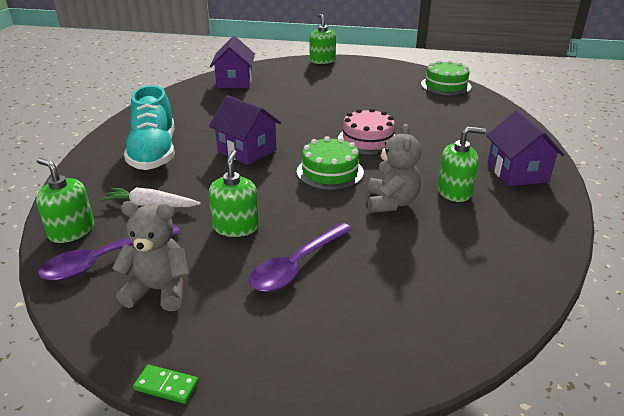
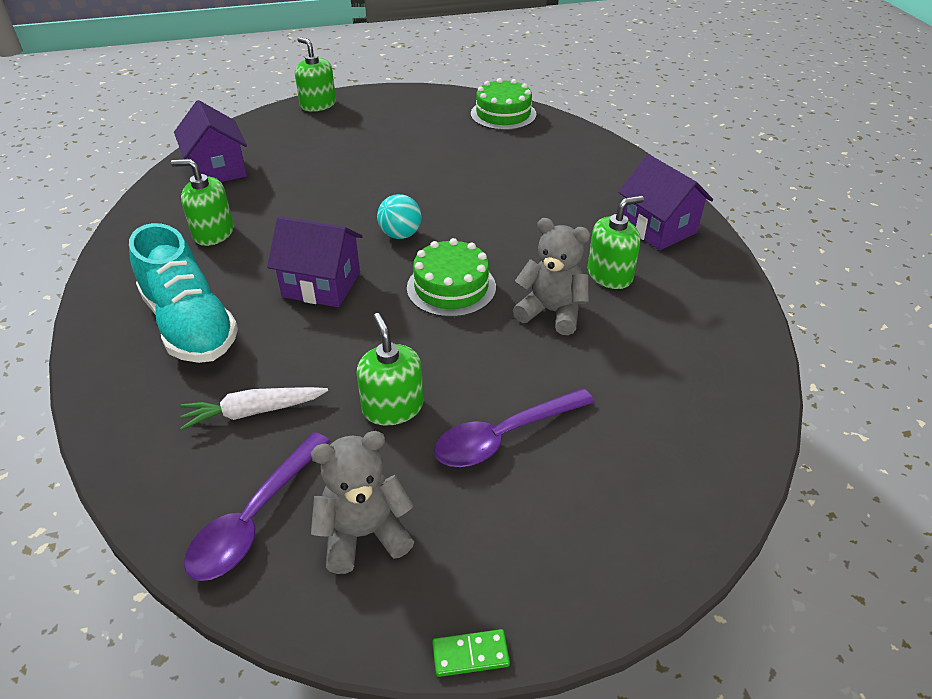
camera: 25 degrees left, 10 degrees up
green soap dispenser [36,158,94,243] -> green soap dispenser moved to [171,159,234,246]
purple spoon [249,222,353,292] -> purple spoon turned 45 degrees clockwise [434,388,595,467]
pink cake [338,108,395,154] -> none
grey teddy bear [368,124,421,213] -> grey teddy bear turned 45 degrees counterclockwise [513,218,590,335]
none -> turquoise ball [377,194,421,239]

